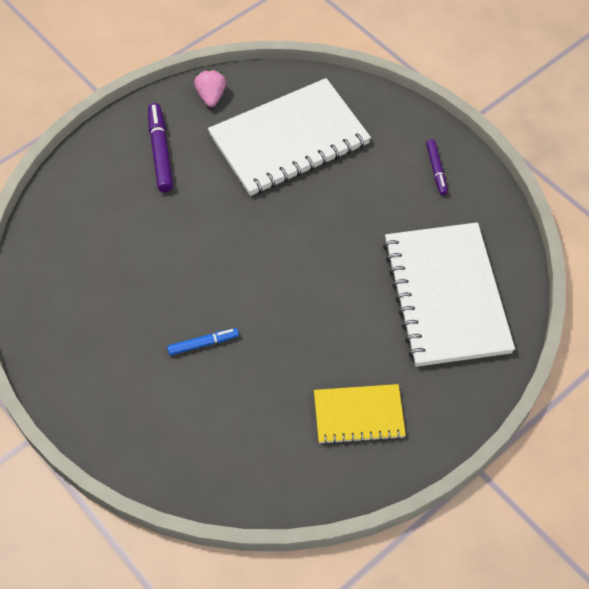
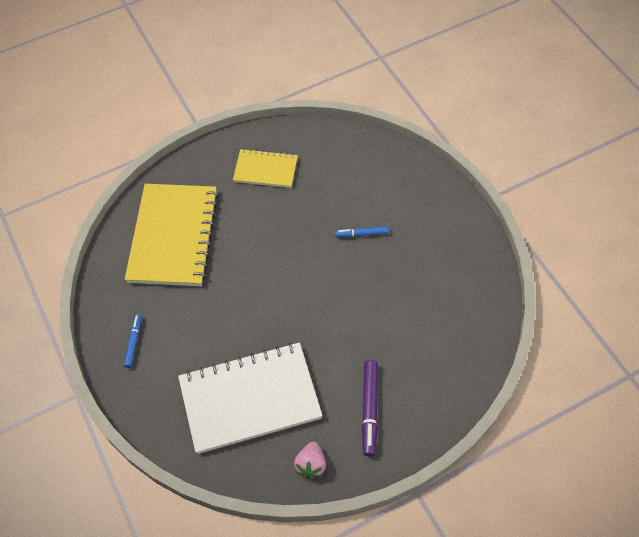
camera: 165 degrees left, 0 degrees up
white notebook [383,222,515,367] -> yellow notebook [125,184,219,286]
purple marker [426,139,448,195] -> blue marker [124,314,142,368]

